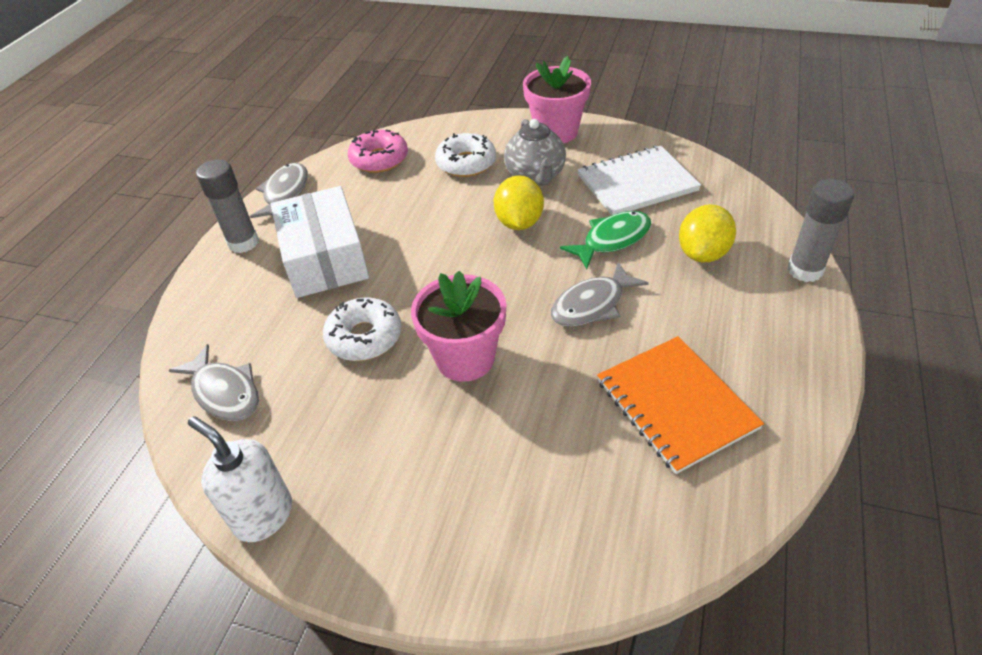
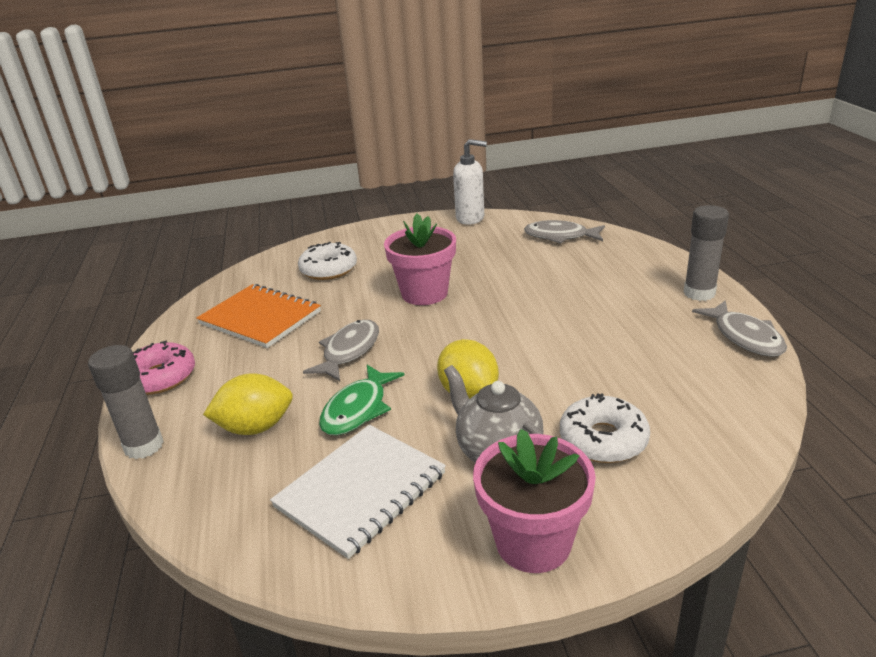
camera: 150 degrees right, 15 degrees down
white box [271,186,369,298] -> none
white donut [323,298,402,361] -> white donut moved to [298,242,357,280]
pink donut [348,130,408,173] -> pink donut moved to [133,340,195,395]
yellow lemon [679,204,736,263] -> yellow lemon turned 75 degrees clockwise [203,373,293,435]

